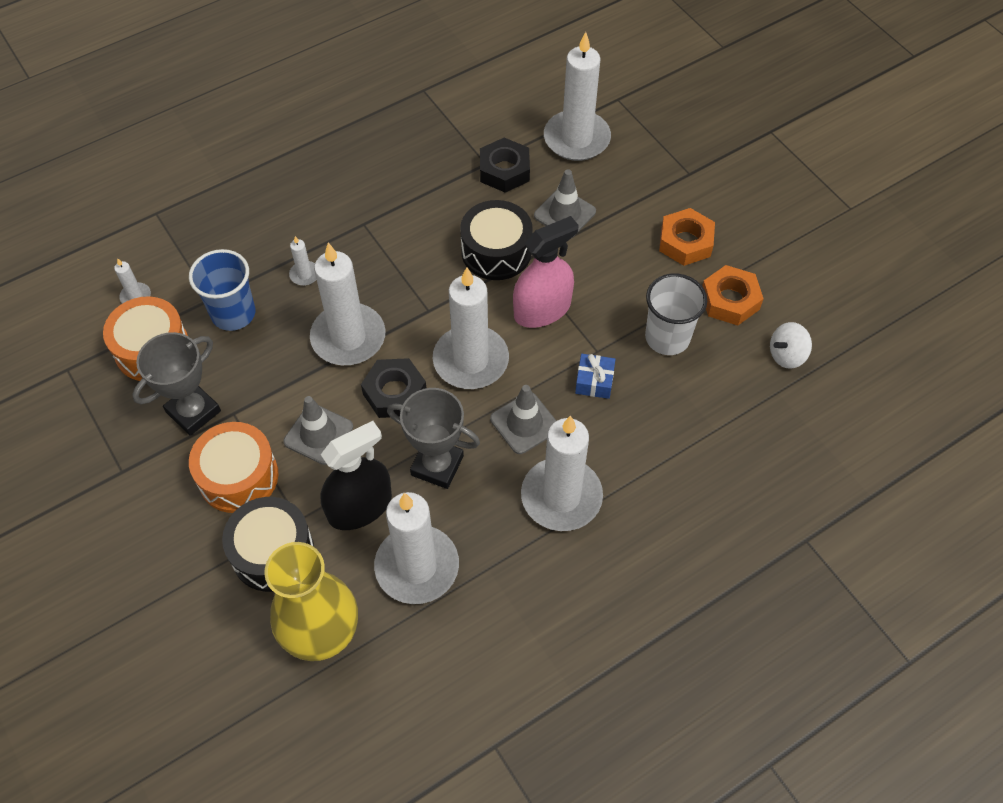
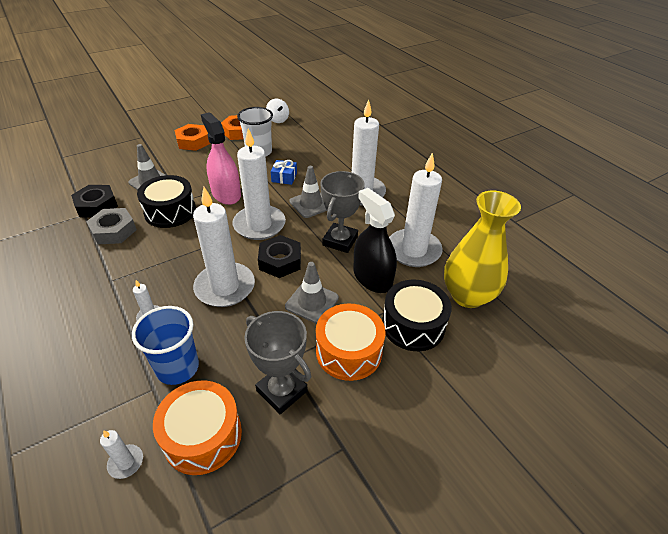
camera: 90 degrees left, 15 degrees down
white candle [544,32,611,161] -> none
none -> grey nut [86,208,137,244]

